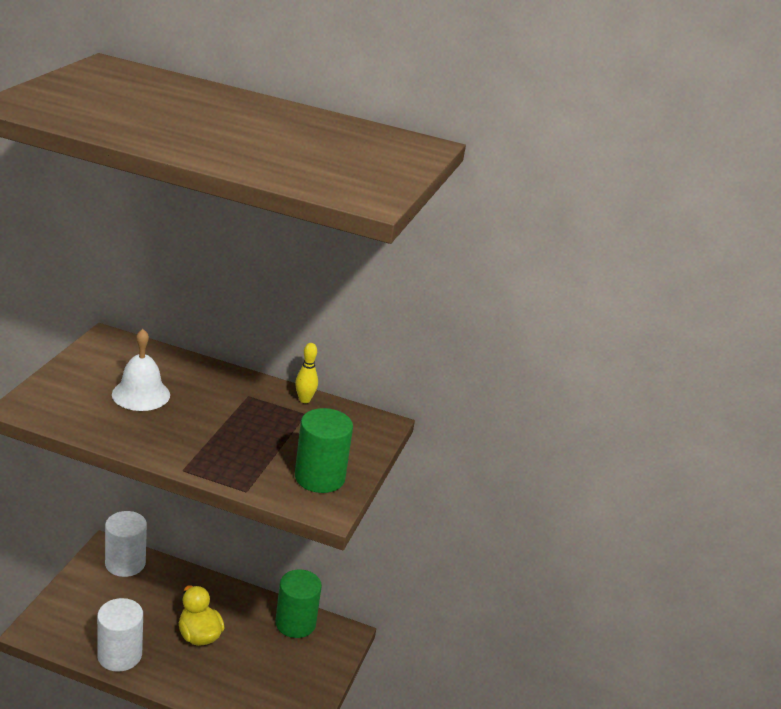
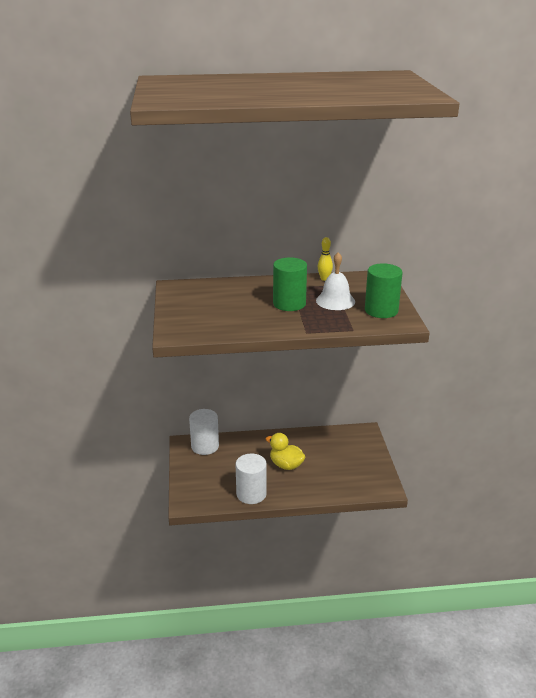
camera: 20 degrees left, 0 degrees up
white bell [112,329,170,411] -> white bell moved to [316,252,355,310]
green cylinder [275,570,322,638] -> green cylinder moved to [273,257,307,311]

